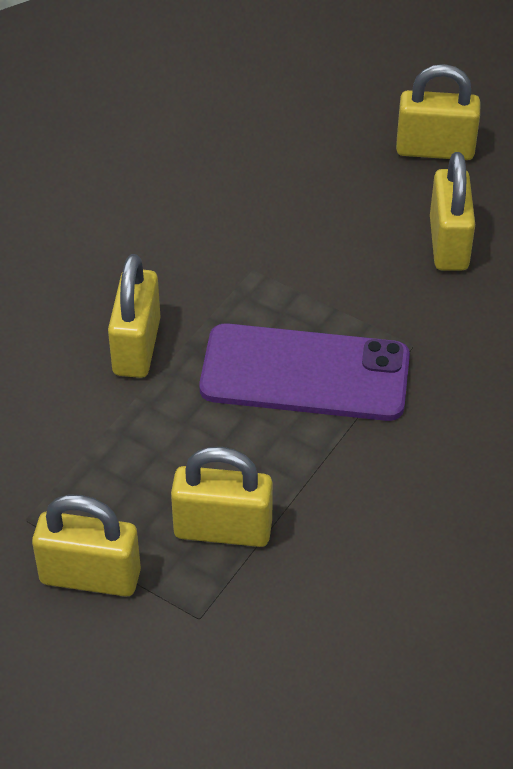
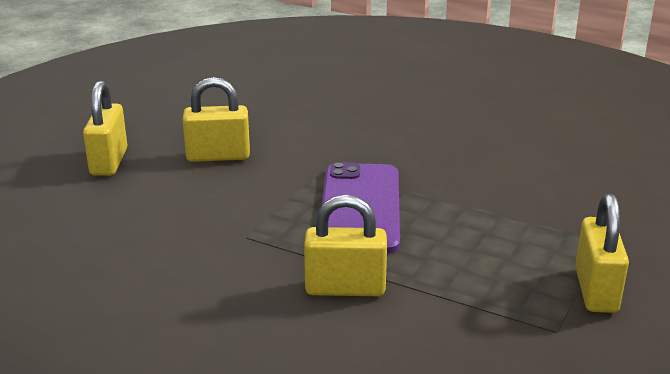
camera: 95 degrees left, 20 degrees down
yellow padlock [171,447,273,547] -> none

